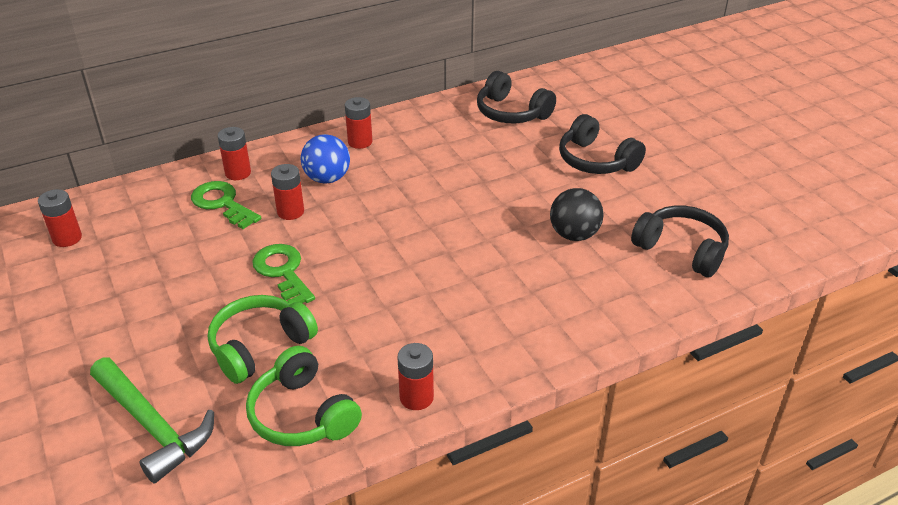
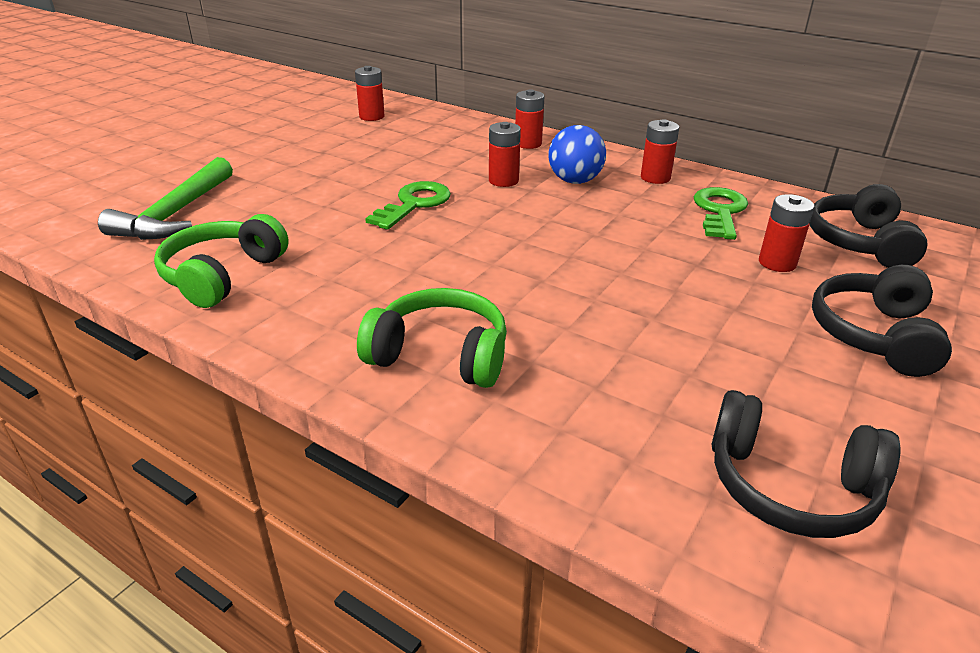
camera: 60 degrees right, 5 degrees down
green key [191,181,261,229] -> green key moved to [694,187,748,240]
green headphones [208,295,318,384] -> green headphones moved to [357,288,507,388]
red battery [397,343,434,410] -> red battery moved to [759,194,815,272]
black ball [550,188,604,241] -> none
black headphones [631,206,729,277] -> black headphones turned 105 degrees clockwise [711,390,901,538]

